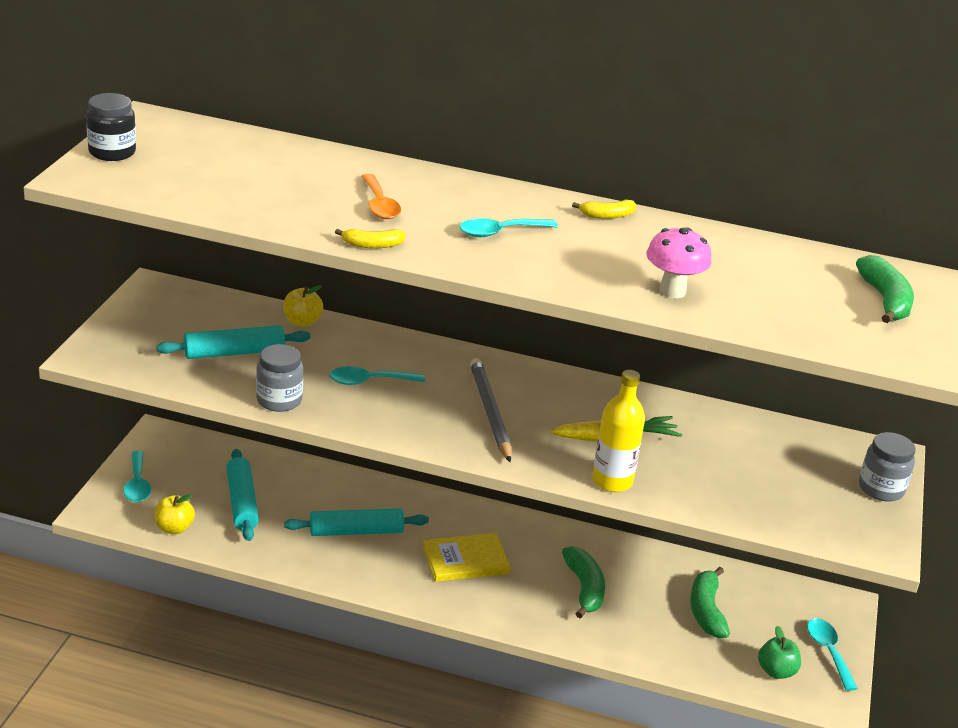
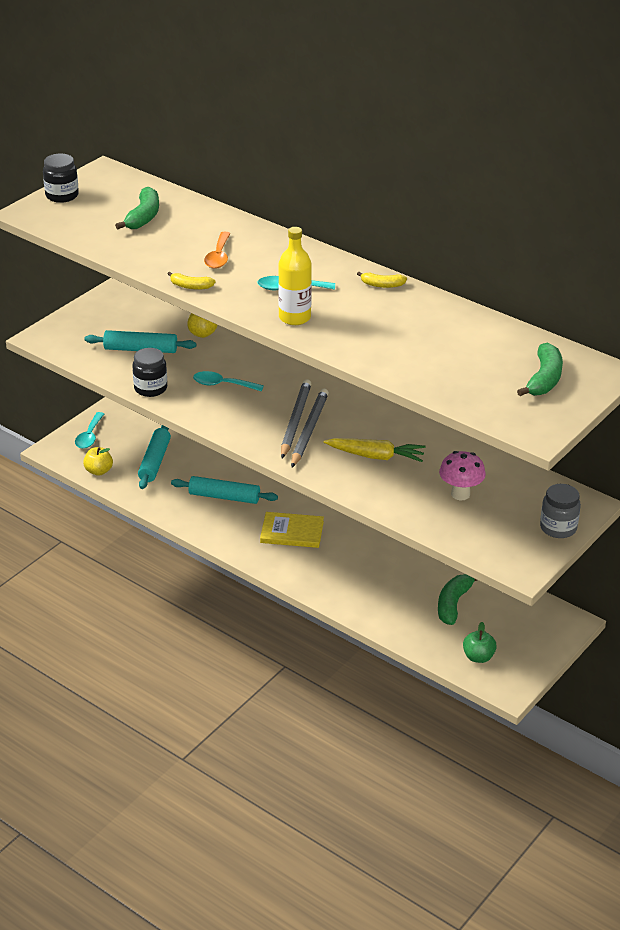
camera: 25 degrees right, 5 degrees up
grey jar [256,344,303,412] -> black jar [132,348,167,397]
green banana [562,546,605,618] -> green banana moved to [115,187,159,229]
yellow bottle [592,370,645,492] -> yellow bottle moved to [278,227,312,325]
pink mushroom [646,227,712,298] -> pink mushroom moved to [439,451,486,500]
turquoise spoon [807,618,858,691] -> none
none -> grey pencil [291,388,329,468]

